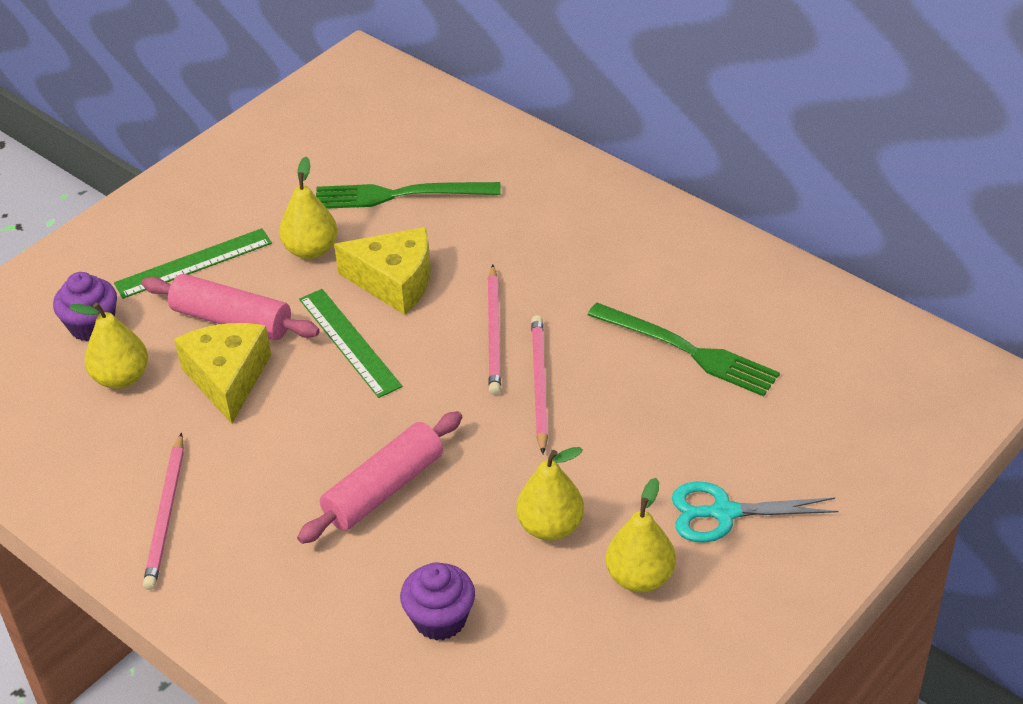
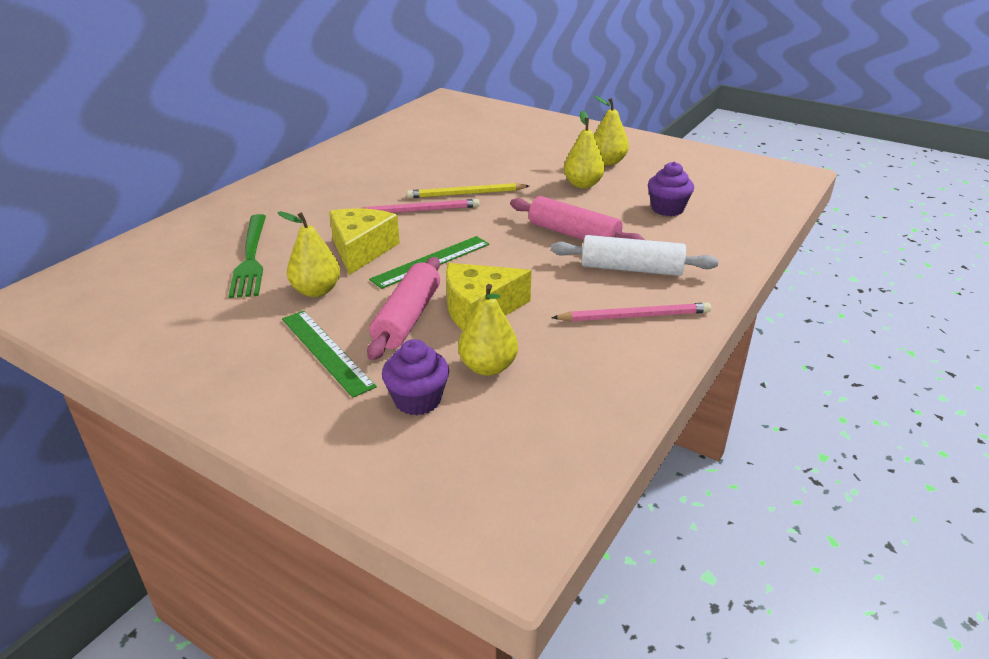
camera: 100 degrees left, 10 degrees down
pink pencil [531,315,548,454] -> yellow pencil [407,183,529,198]
green fork [588,303,780,396] -> none
turquoise scissors [672,481,839,543] -> none
none -> white rolling pin [551,235,718,276]

